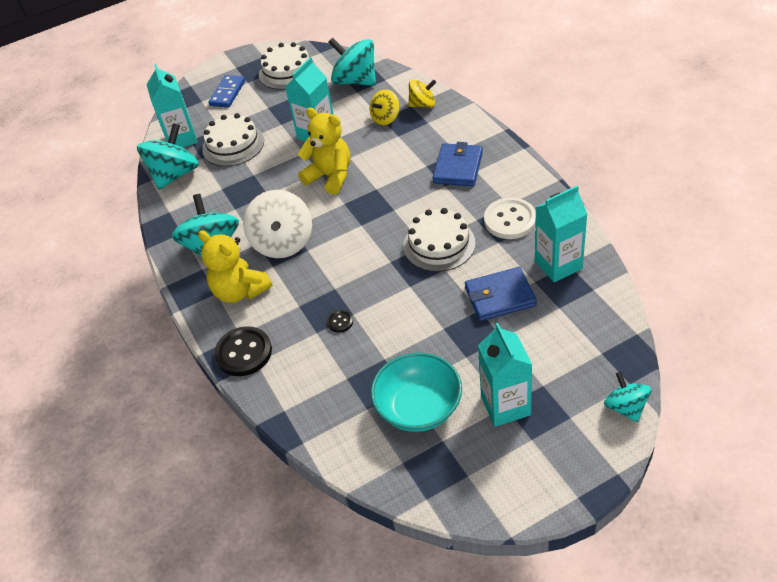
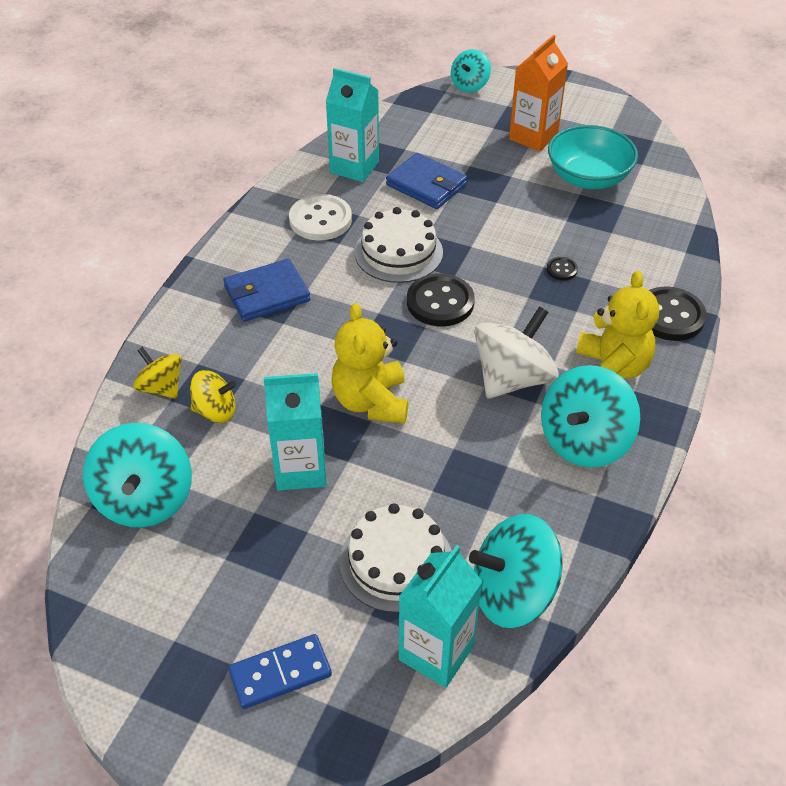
camera: 135 degrees left, 0 degrees up
white cake [259,42,315,90] -> none
turquoise carton [478,323,532,427] -> orange carton [509,35,568,152]
none -> black button [407,273,475,326]

